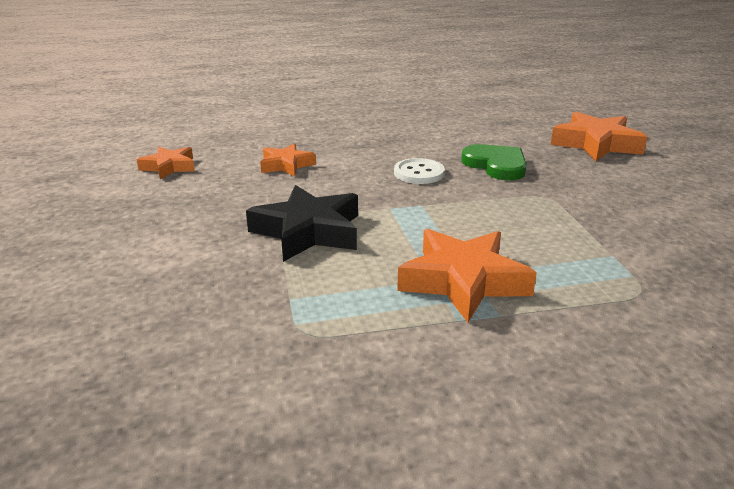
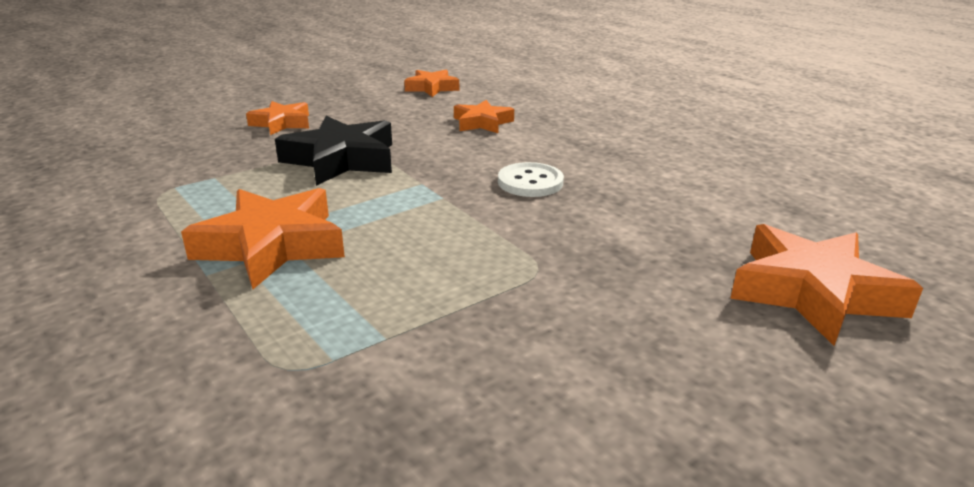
camera: 65 degrees right, 0 degrees up
green heart [461,144,527,180] -> none
none -> orange star [246,101,309,135]

